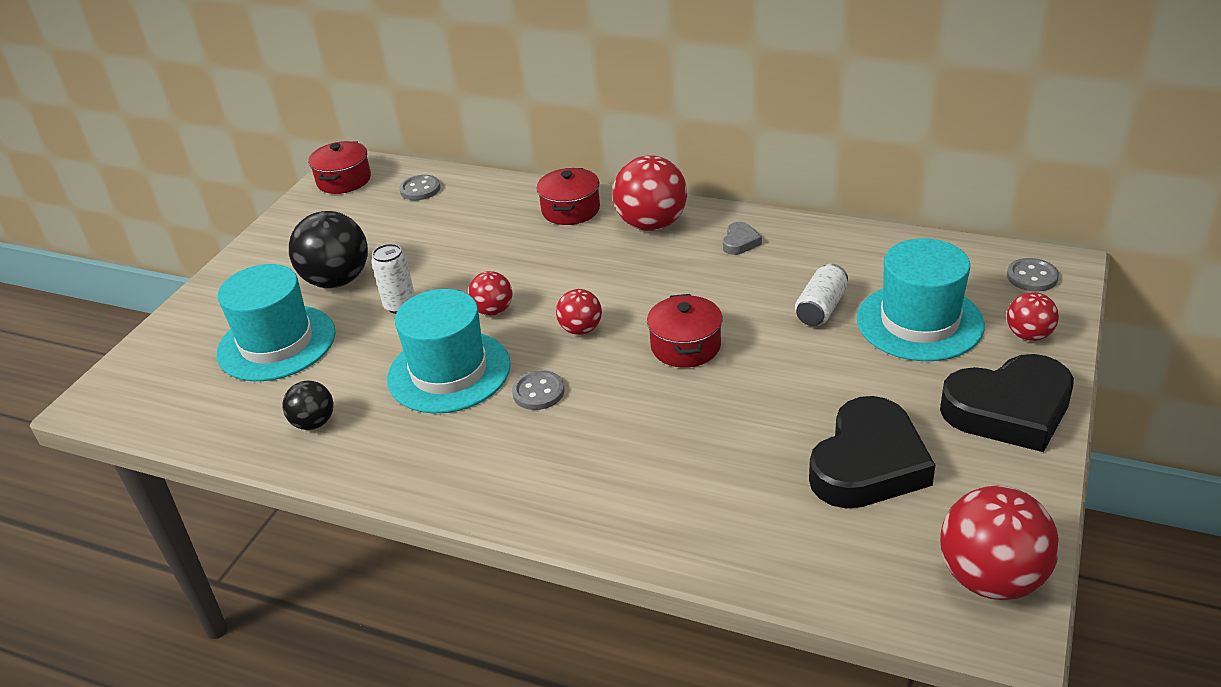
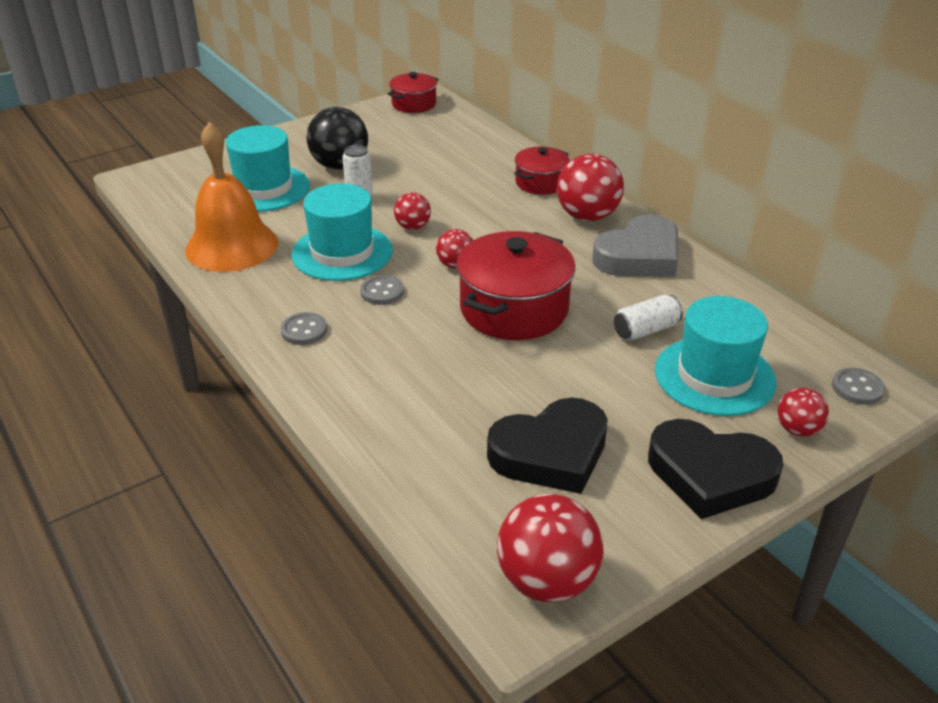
camera: 30 degrees right, 0 degrees up
black ball [282,381,334,430] -> orange bell [185,121,278,272]
grey button [399,175,440,200] -> grey button moved to [281,312,327,345]
red pot [647,294,723,368] -> red pot [456,231,576,340], size x1.75
grey heart [723,222,762,255] -> grey heart [592,214,678,277], size x2.37

